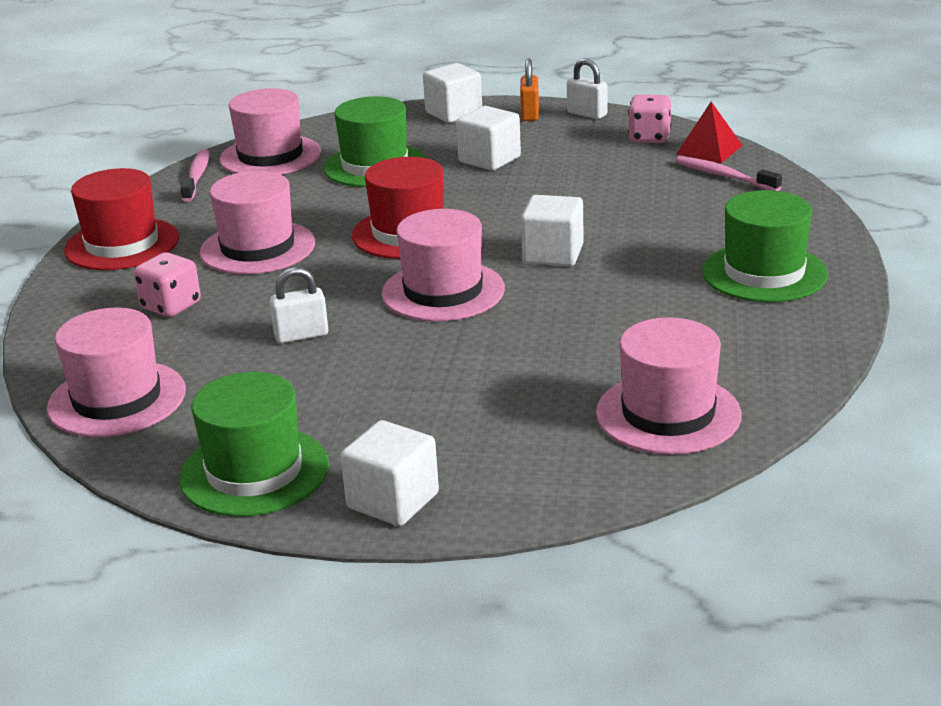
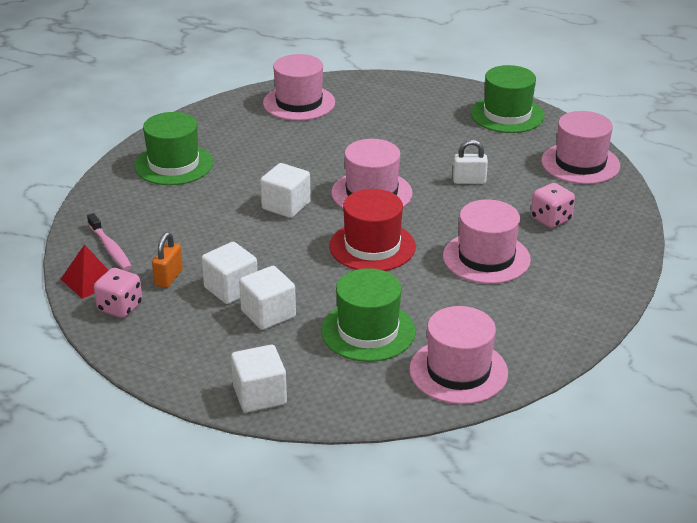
camera: 165 degrees left, 5 degrees up
red hat [64,168,179,270] -> none
pink toothbrush [181,149,210,202] -> none
white cube [341,420,439,526] -> white cube moved to [202,242,258,304]
orange padlock [520,59,539,121] -> orange padlock moved to [152,232,183,288]
white padlock [567,59,607,119] -> none

